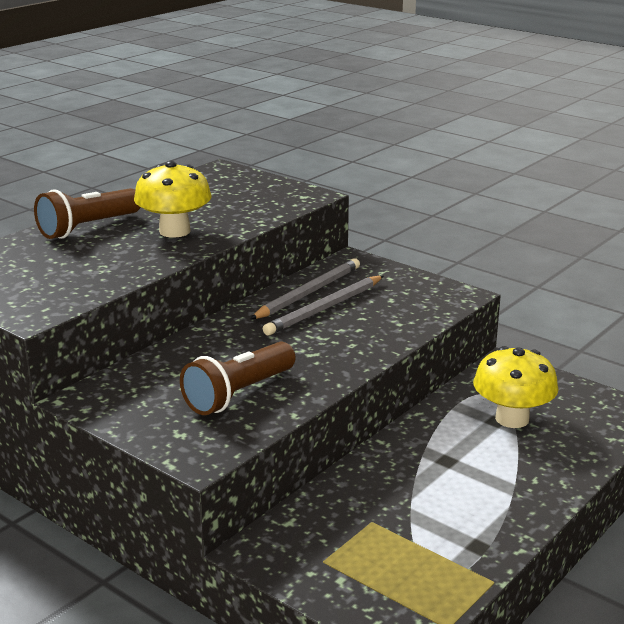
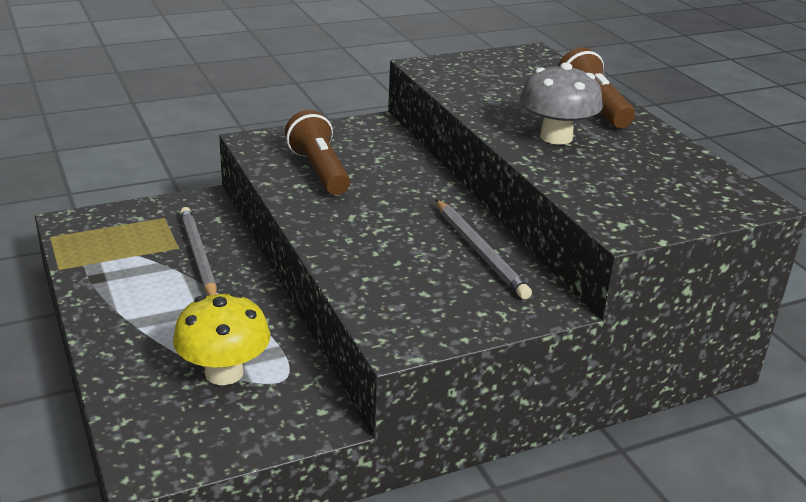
camera: 115 degrees right, 5 degrees up
yellow mushroom [134,161,212,238] -> grey mushroom [520,62,603,145]
grey pencil [263,276,383,335] -> grey pencil moved to [180,207,217,295]

